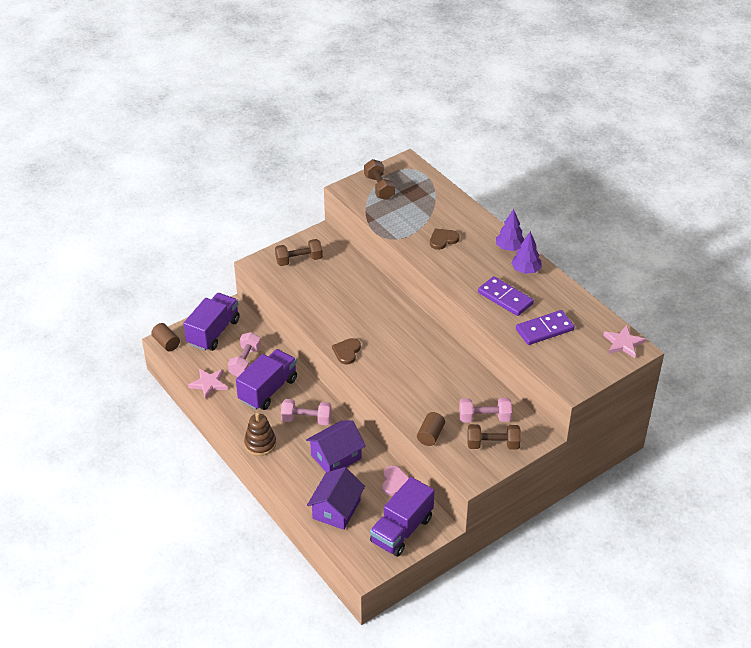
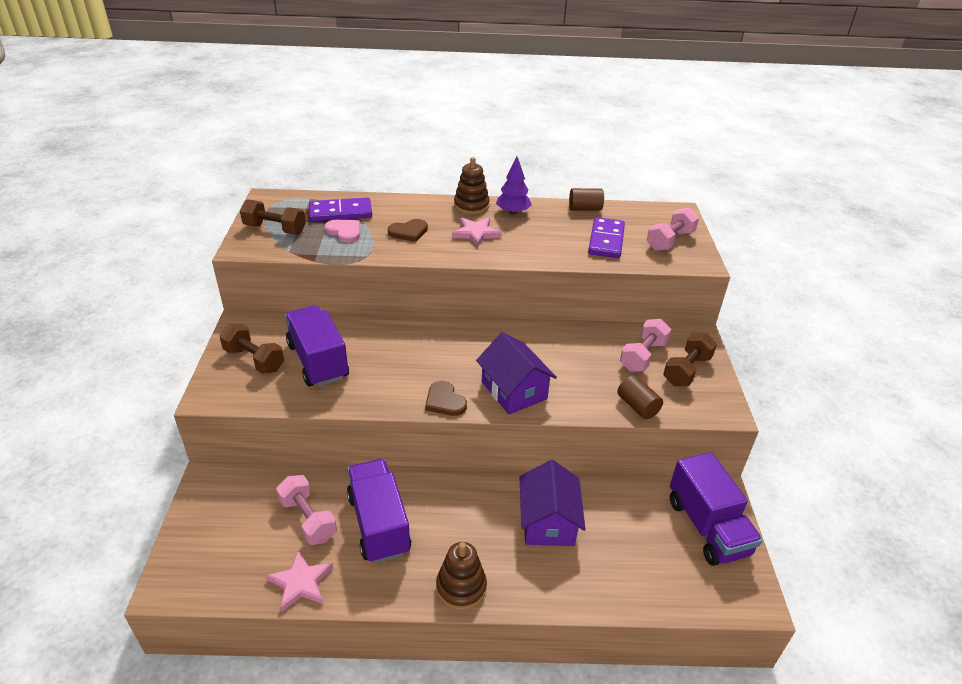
camera: 55 degrees left, 5 degrees down
brown cylinder [151,323,180,351] -> brown cylinder moved to [569,188,604,211]
purple truck [183,293,240,351] -> purple truck moved to [285,305,349,387]
brown dumbbell [275,239,323,266] -> brown dumbbell turned 75 degrees counterclockwise [220,324,284,374]
pink dumbbell [281,399,332,425] -> pink dumbbell moved to [647,207,699,251]
purple house [307,467,365,530] -> purple house moved to [476,332,557,414]
pink heart [382,465,409,496] -> pink heart moved to [325,219,360,243]
brown heart [430,228,459,250] -> brown heart turned 120 degrees counterclockwise [388,219,428,242]
purple domino [478,276,534,316] -> purple domino moved to [309,197,372,222]
purple tree [496,209,524,251] -> brown stacking toy [454,157,490,214]
pink star [603,325,646,358] -> pink star moved to [452,218,502,247]

